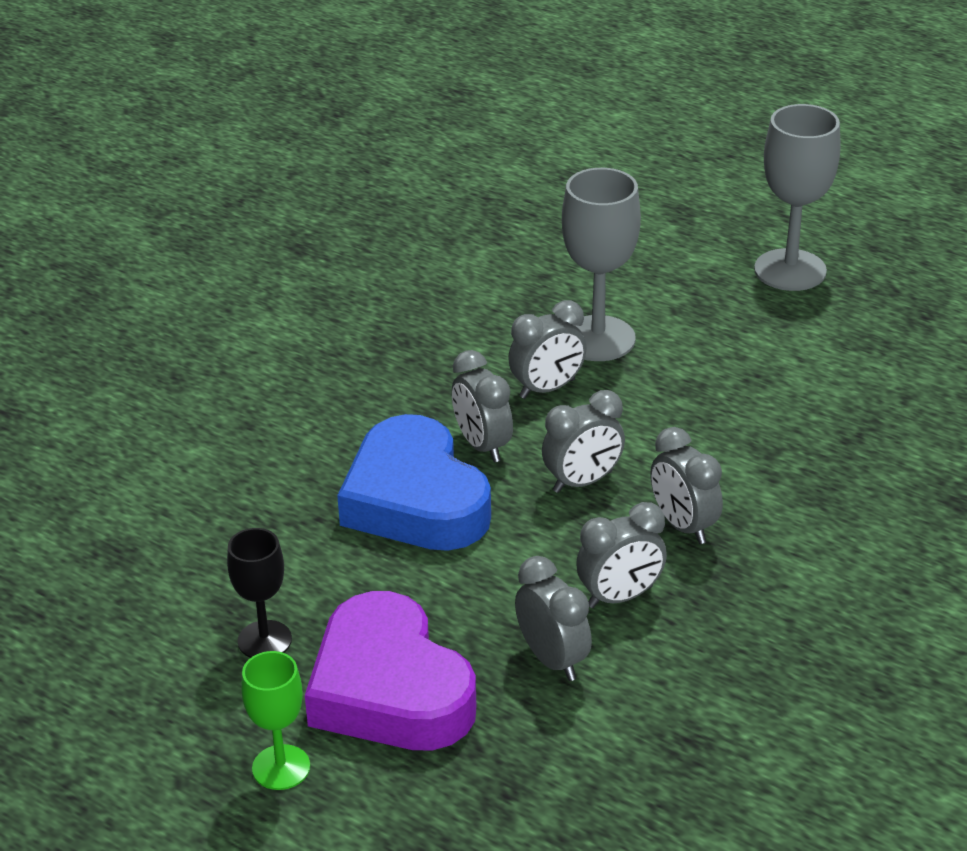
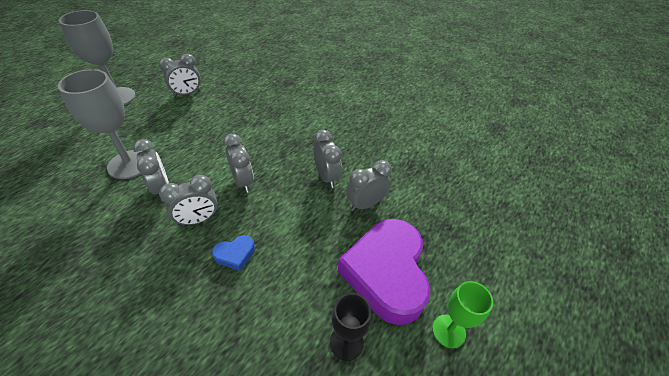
camera: 90 degrees left, 10 degrees up
purple heart [305,591,476,751] -> purple heart turned 120 degrees clockwise [338,219,430,325]
blue heart [337,414,491,551] -> blue heart [212,235,255,271], size x0.41
grey clock [650,427,723,544] -> grey clock moved to [159,54,201,97]

